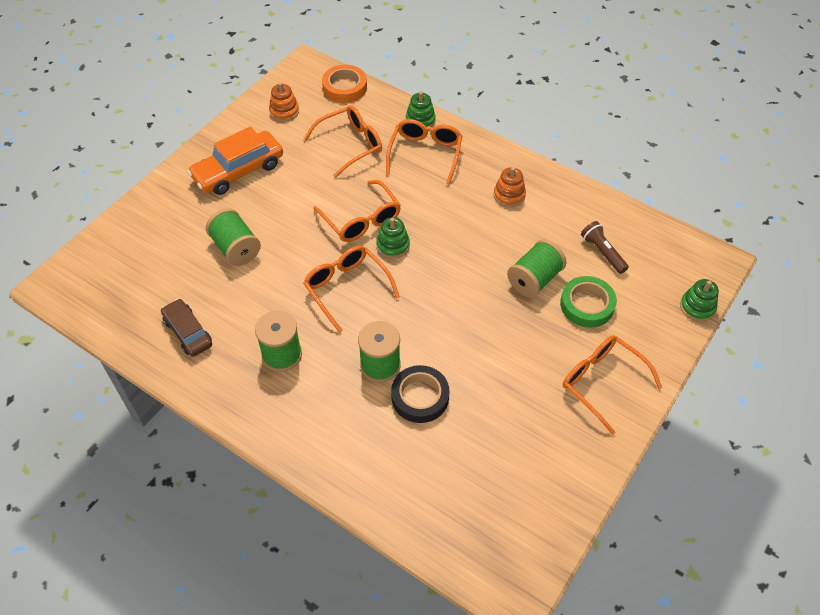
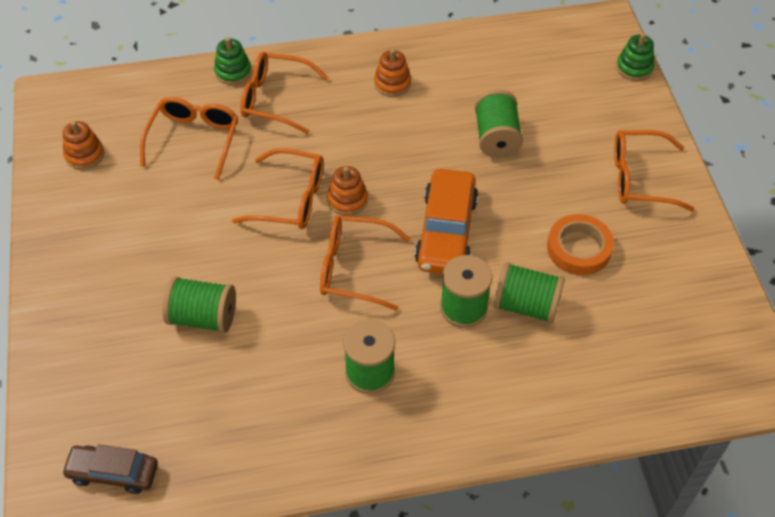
camera: 45 degrees left, 0 degrees up
brown car [161,299,212,357] -> brown car moved to [61,444,158,494]
orange car [187,126,283,195] -> orange car moved to [415,169,478,274]
orange tape [322,65,367,103] -> orange tape moved to [547,214,614,275]
green stacking toy [376,217,410,258] -> orange stacking toy [327,166,368,216]
orange glasses [386,119,462,185] -> orange glasses turned 45 degrees counterclockwise [240,52,329,134]
black tape [391,365,450,423] -> green spool [494,262,565,323]
green tape [560,276,617,328] -> none
brown flashlight [581,221,629,274] -> none

